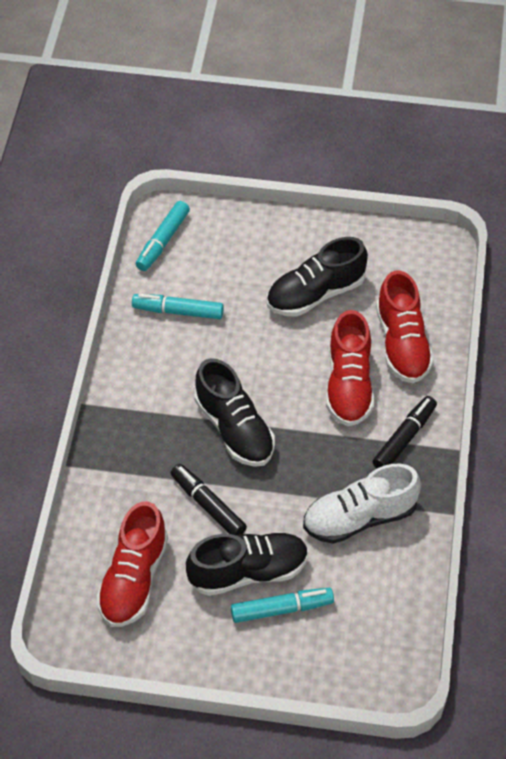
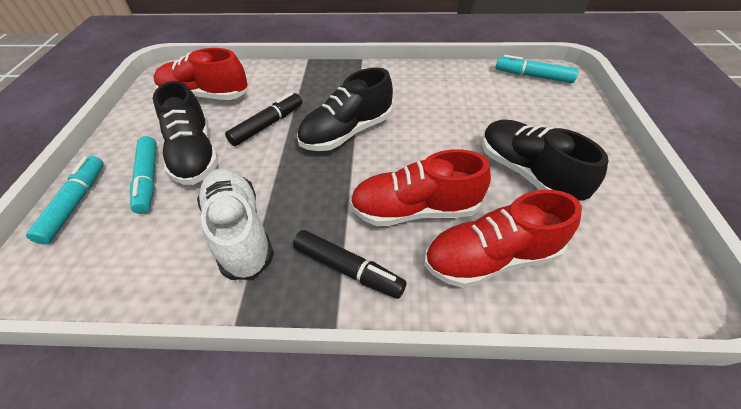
camera: 85 degrees right, 5 degrees down
turquoise marker [132,294,224,319] -> turquoise marker moved to [26,156,104,245]

